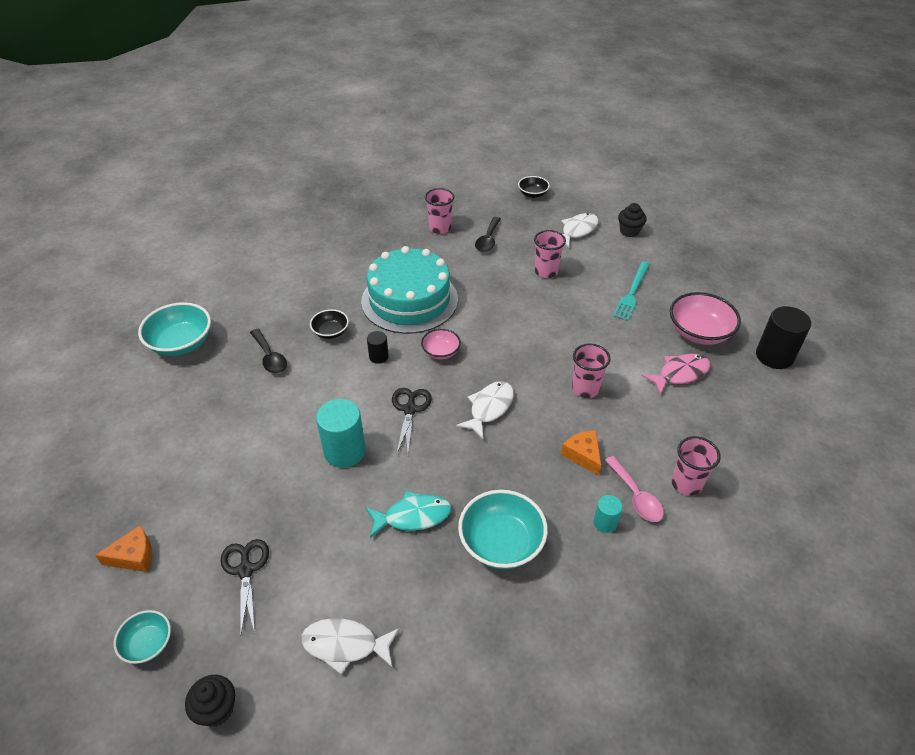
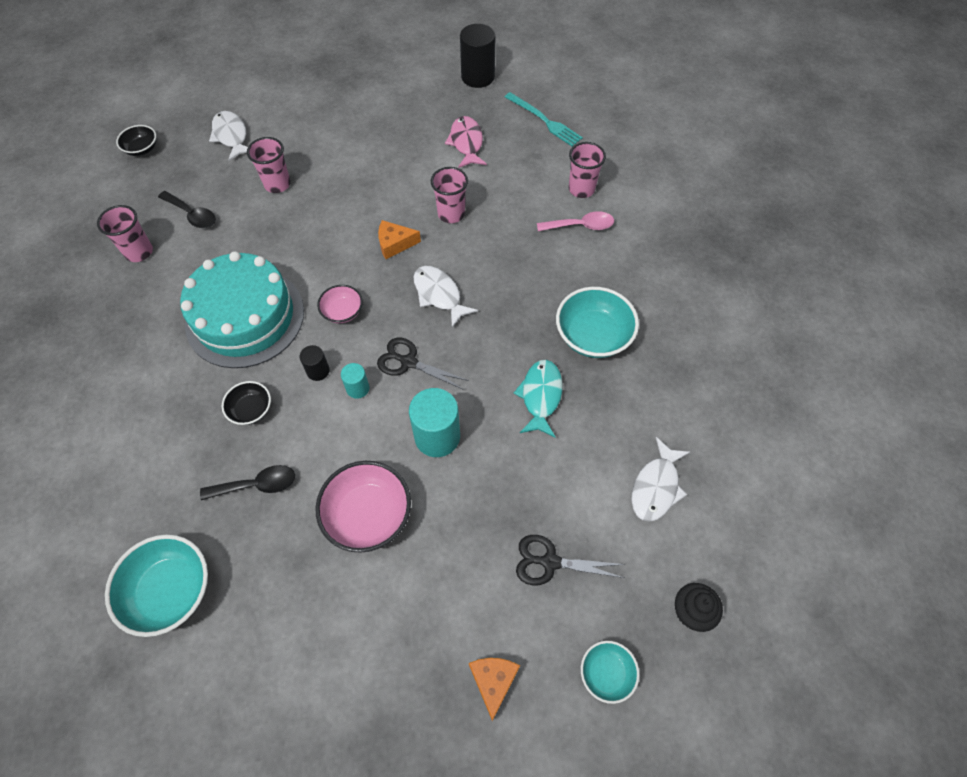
camera: 70 degrees left, 15 degrees up
orange cheese [561,430,601,475] -> orange cheese moved to [378,220,421,259]
turquoise cylinder [594,495,623,533] -> turquoise cylinder moved to [341,363,369,399]
turquoise fork [613,261,650,321] -> turquoise fork moved to [505,92,583,146]
black cupcake [618,203,647,237] -> none
pink bowl [670,292,741,345] -> pink bowl moved to [316,461,411,553]

